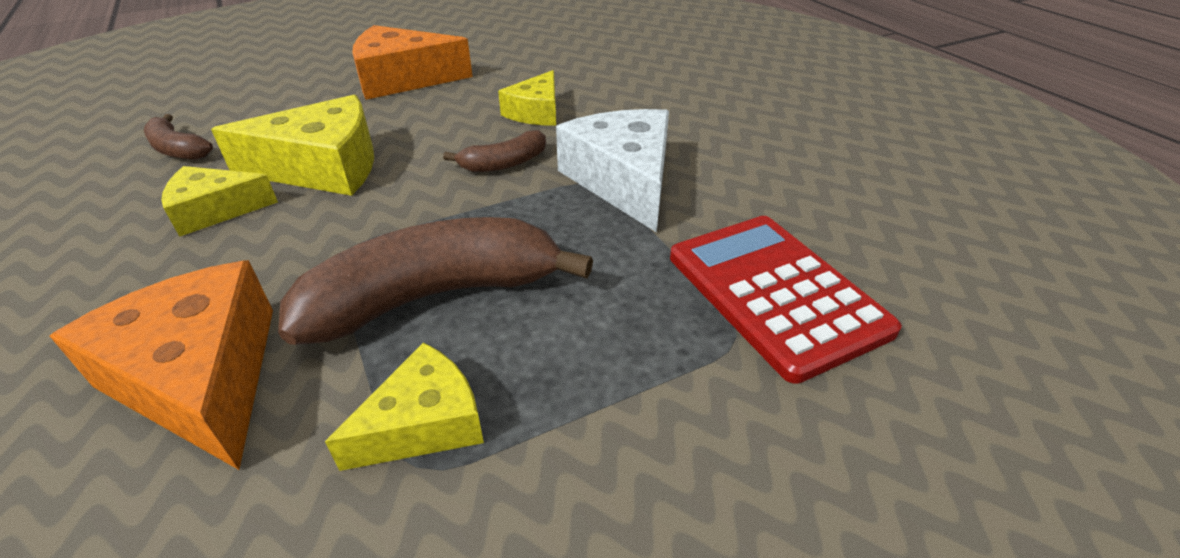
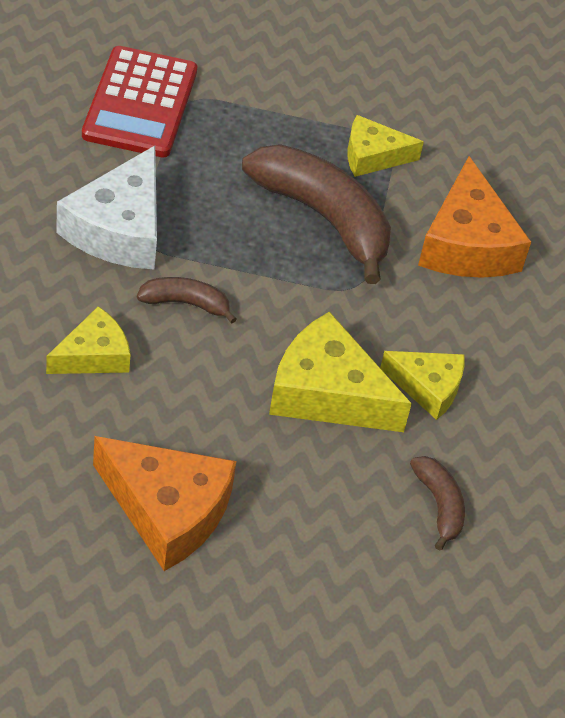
camera: 150 degrees left, 10 degrees up
brown banana [278,217,593,345] -> brown banana turned 150 degrees counterclockwise [242,144,391,284]

